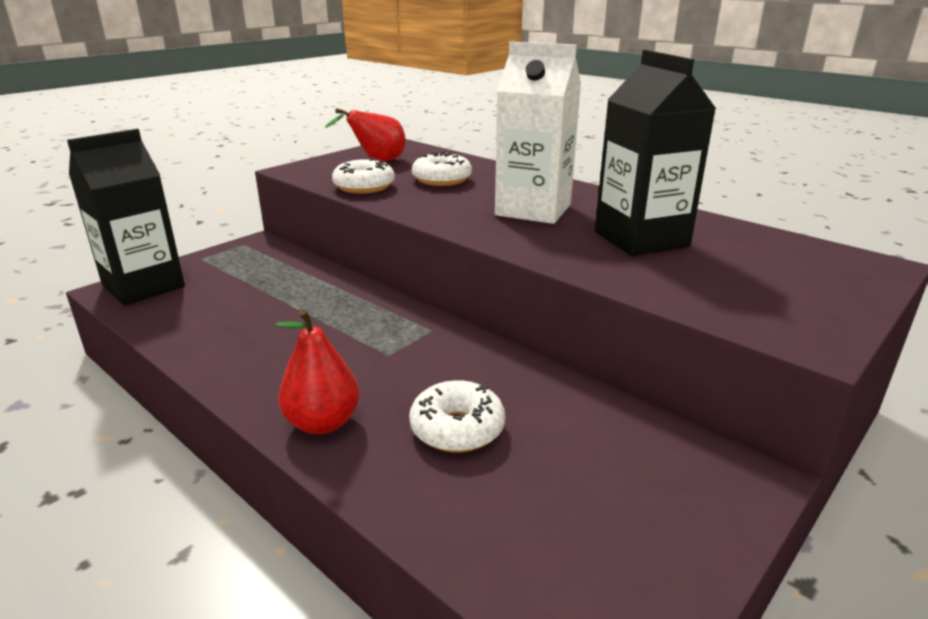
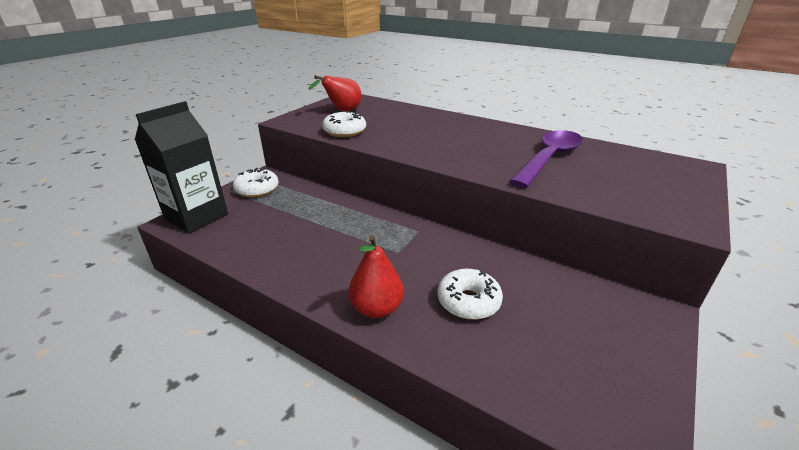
camera: 10 degrees left, 5 degrees up
white donut [412,152,472,186] -> white donut moved to [233,168,279,198]
white carton [495,41,581,224] -> none
black carton [595,50,716,256] -> purple spoon [509,130,583,188]

